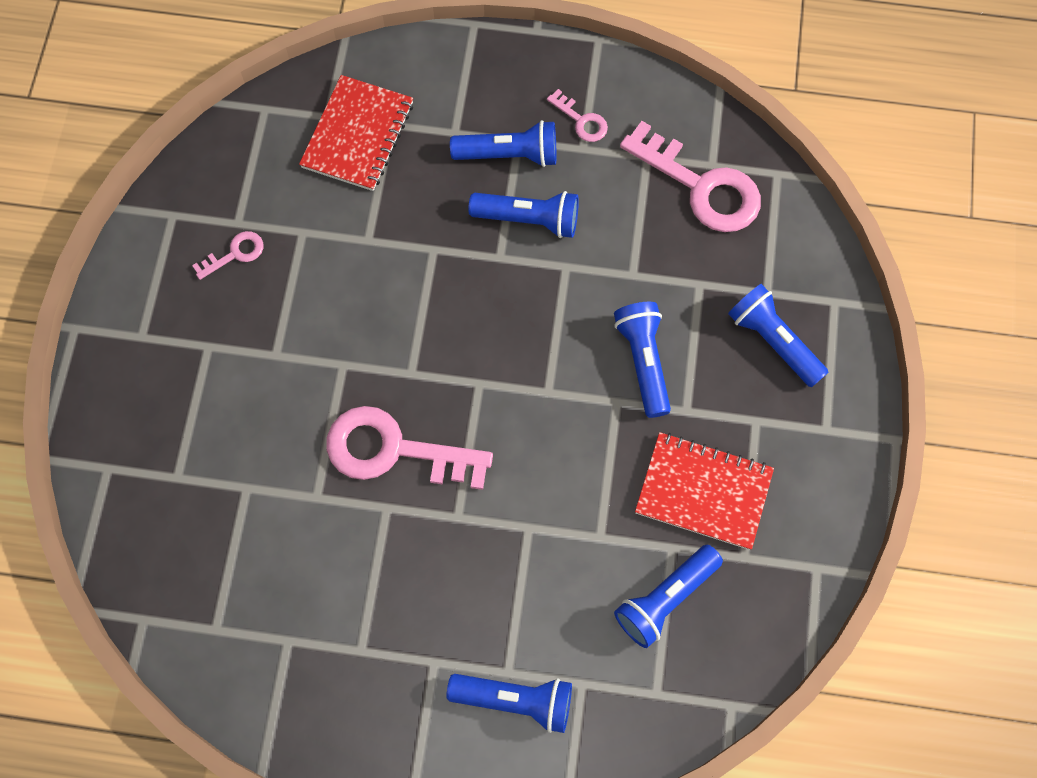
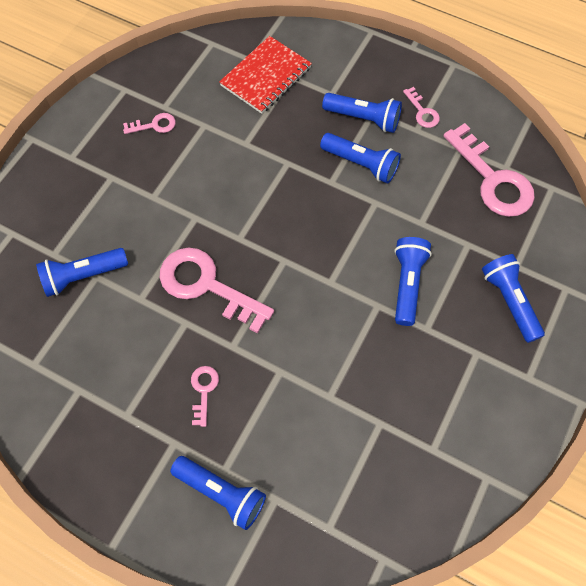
camera: 20 degrees right, 5 degrees down
blue flashlight [614,545,723,648] -> blue flashlight moved to [36,248,128,297]
red notebook [635,432,774,550] -> none
none -> pink key [191,366,219,427]

